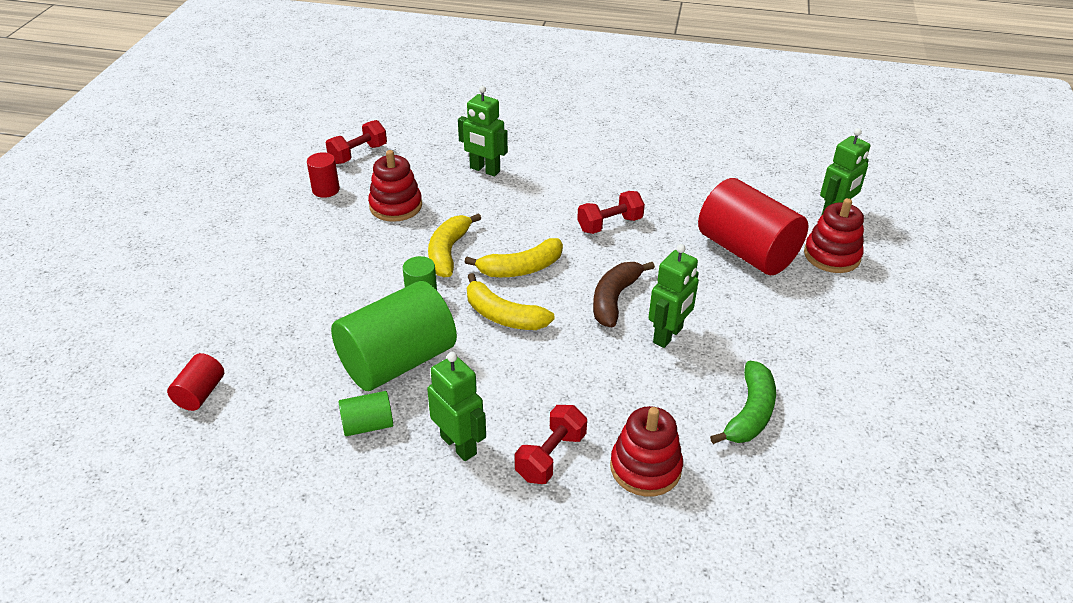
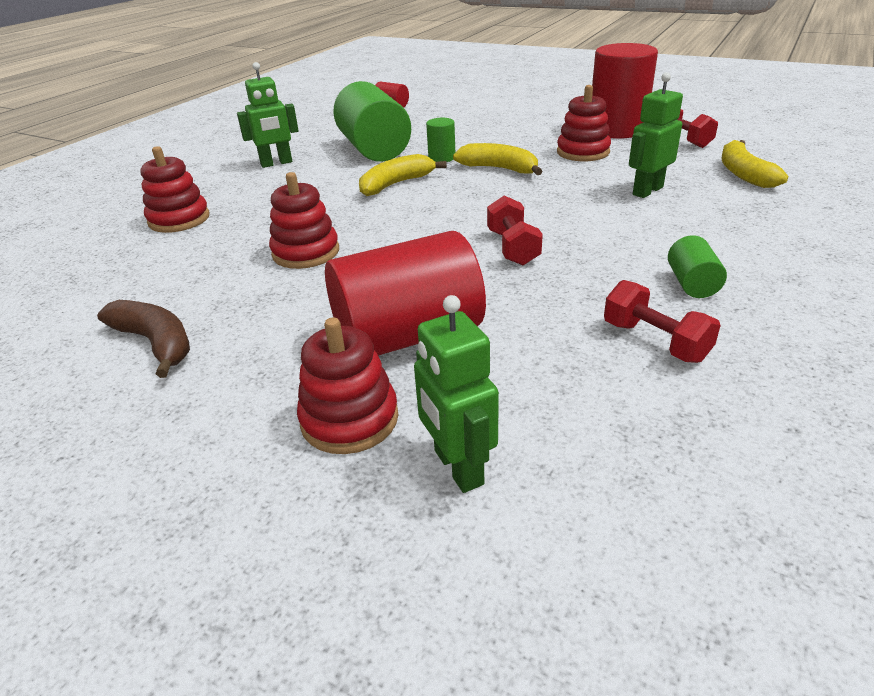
camera: 110 degrees right, 5 degrees down
red cylinder [307,152,340,198] -> red cylinder [592,43,658,139], size x2.20
green cylinder [338,391,393,436] -> green cylinder moved to [668,235,727,298]
yellow banana [465,238,563,277] -> yellow banana moved to [721,140,788,188]
red dumbbell [515,405,587,484] -> red dumbbell moved to [604,280,721,363]
brown banana [593,262,655,327] -> brown banana moved to [97,300,190,378]
green robot [648,244,699,348] -> red stacking toy [269,172,339,269]
green banana [710,361,776,444] -> none

